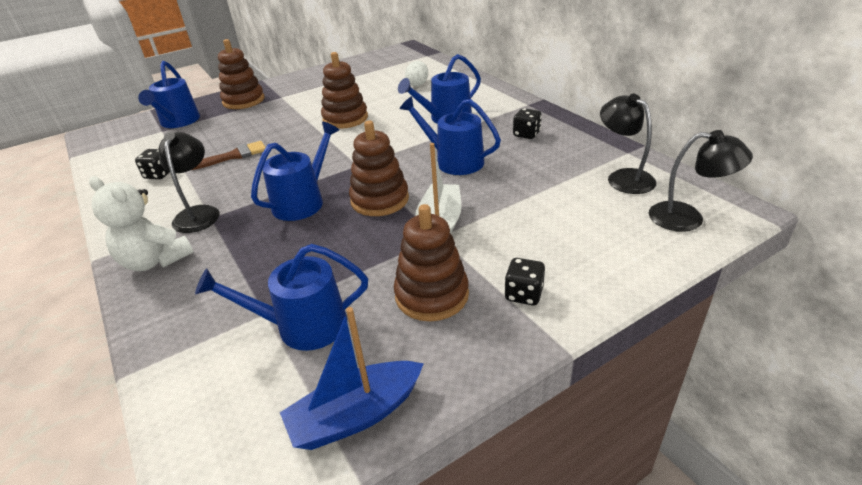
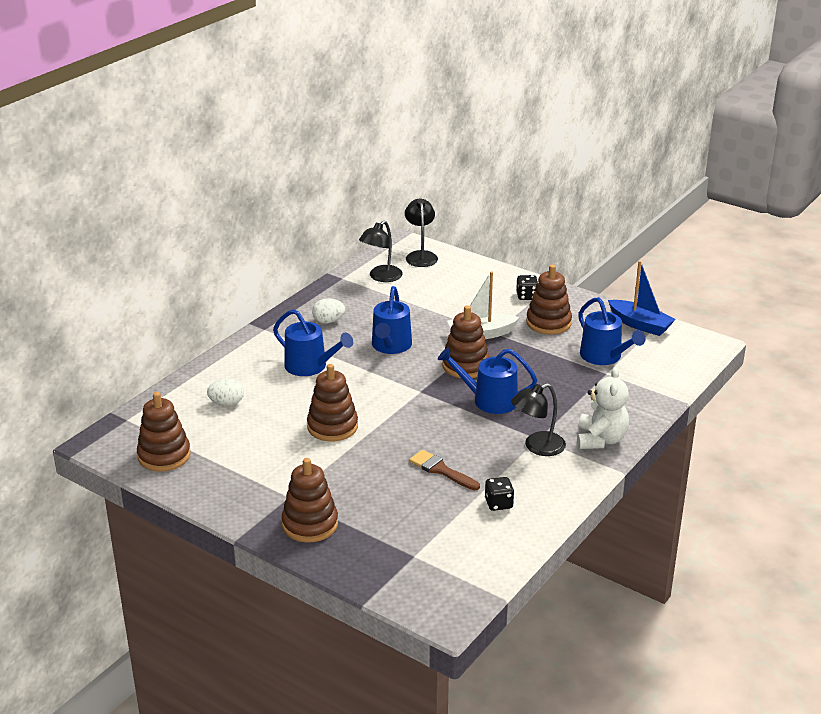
camera: 115 degrees left, 5 degrees down
blue watering can [138,61,200,128] -> none
black dice [513,108,542,139] -> white egg [312,299,345,324]
none -> brown stacking toy [137,392,191,472]

